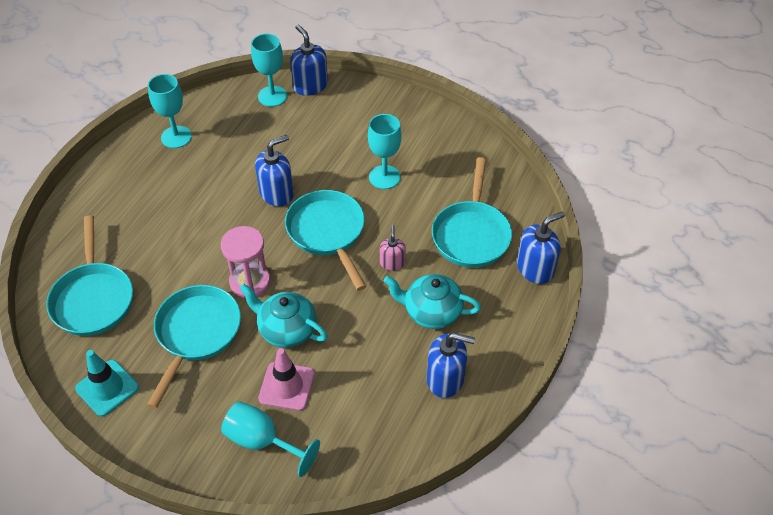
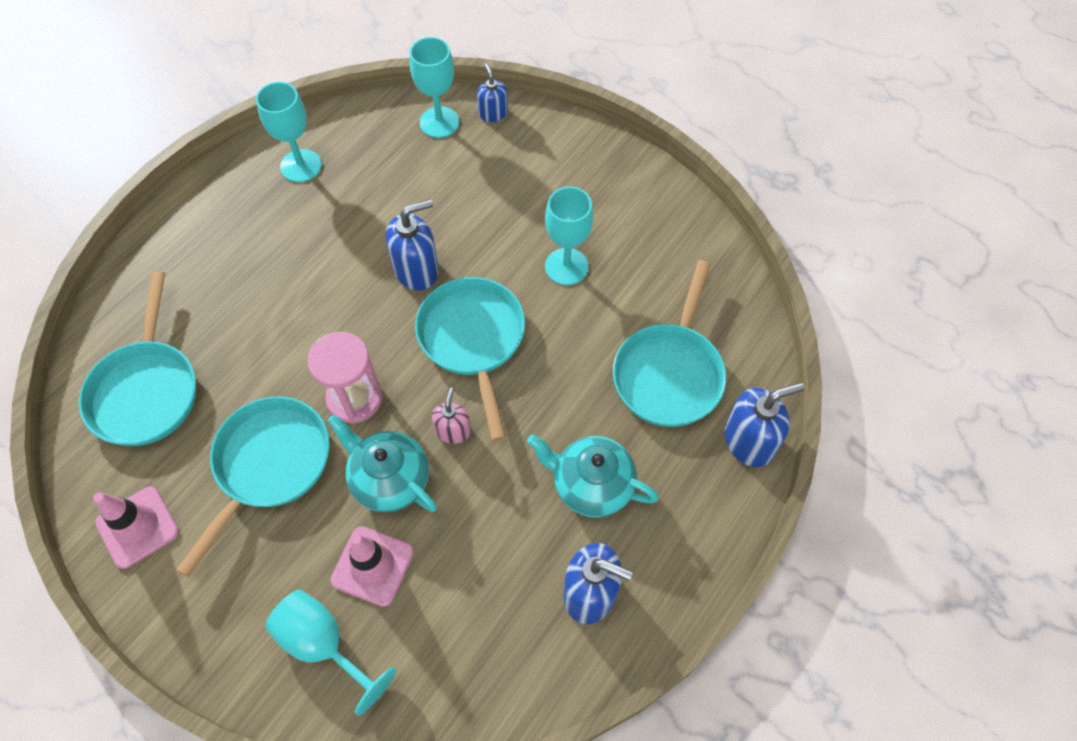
camera: 10 degrees right, 10 degrees up
turquoise traffic cone [75,350,139,417] -> pink traffic cone [93,487,179,569]
blue soap dispenser [290,25,328,96] -> blue soap dispenser [477,64,508,122], size x0.60
pink soap dispenser [380,225,406,271] -> pink soap dispenser moved to [432,387,471,444]

